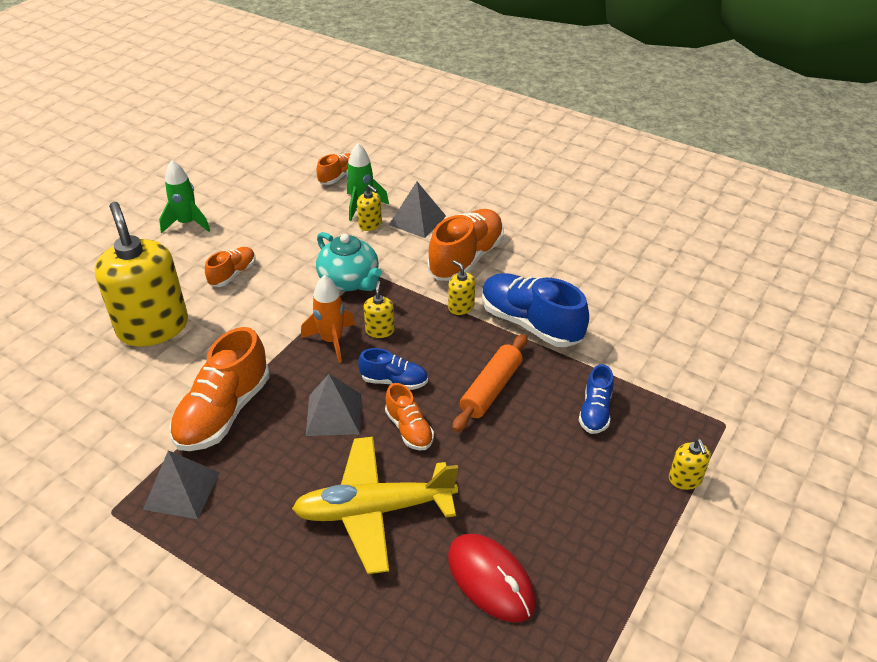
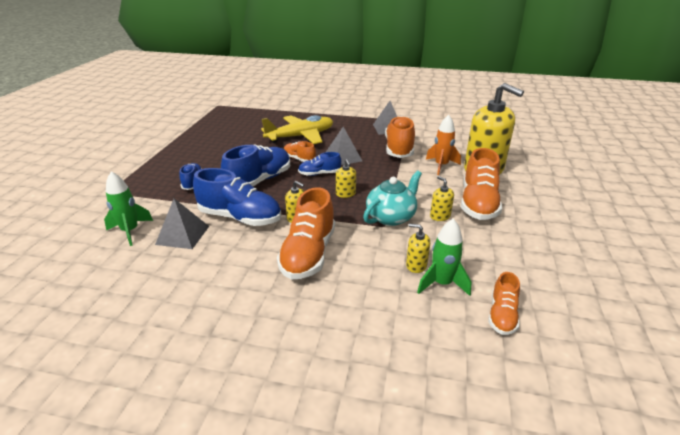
camera: 160 degrees right, 10 degrees down
green rocket [159,160,210,233] -> green rocket moved to [104,171,153,246]
orange shoe [205,247,256,287] -> orange shoe [461,148,502,220], size x1.84
orange rocket [301,275,355,363] -> orange rocket moved to [426,115,461,175]
turquoise teapot [316,232,382,291] -> turquoise teapot turned 105 degrees clockwise [363,171,422,226]
grey pyramid [389,182,446,238] -> grey pyramid moved to [155,198,209,249]
red mouse [448,534,536,622] -> none
orange rolling pin [452,334,527,432] -> blue shoe [221,144,290,187]
yellow soap dispenser [669,439,711,490] -> yellow soap dispenser moved to [430,176,454,221]

